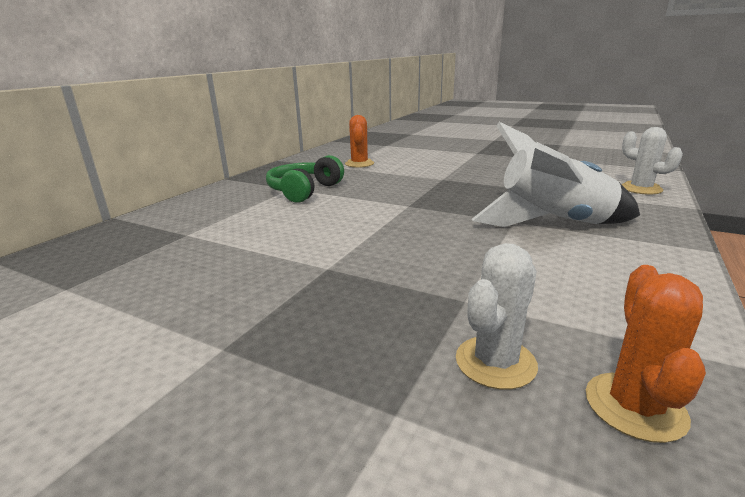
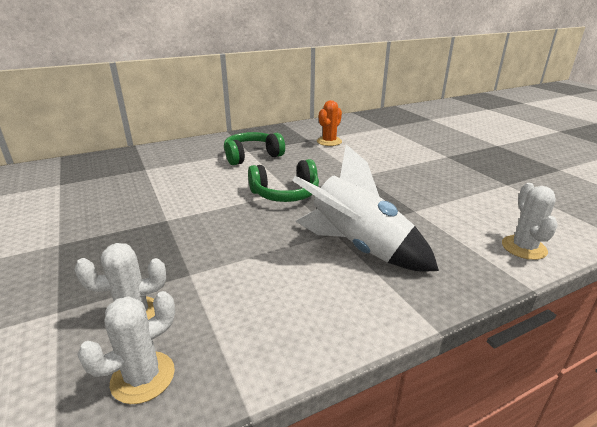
camera: 35 degrees right, 5 degrees up
orange cactus [586,265,706,443] -> white cactus [77,291,175,404]
none -> green headphones [248,159,319,202]

